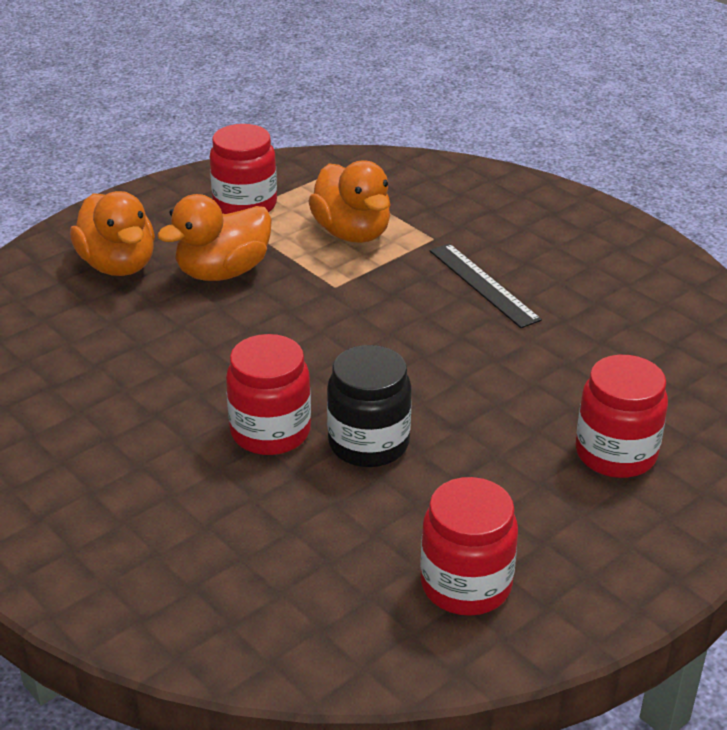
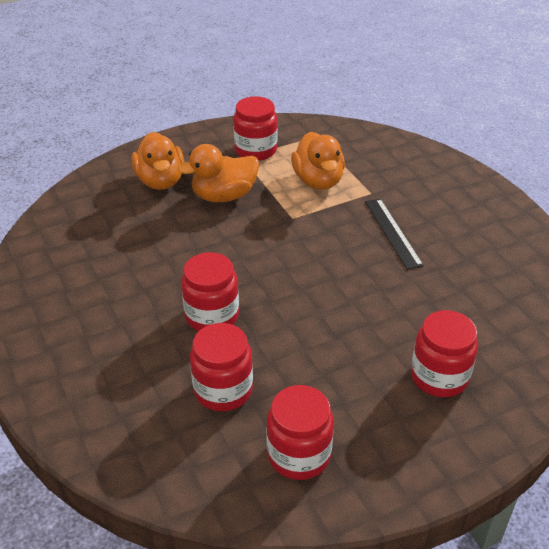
camera: 15 degrees right, 5 degrees up
black jar [327,345,412,467] -> none
none -> red jar [190,323,253,411]

